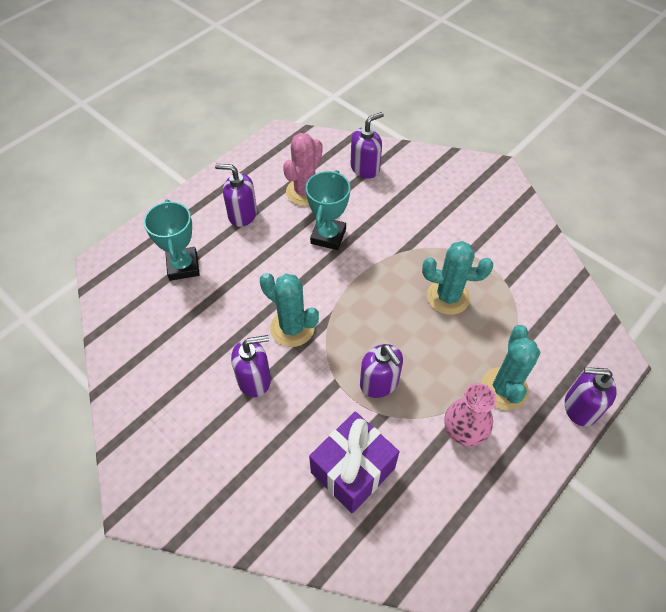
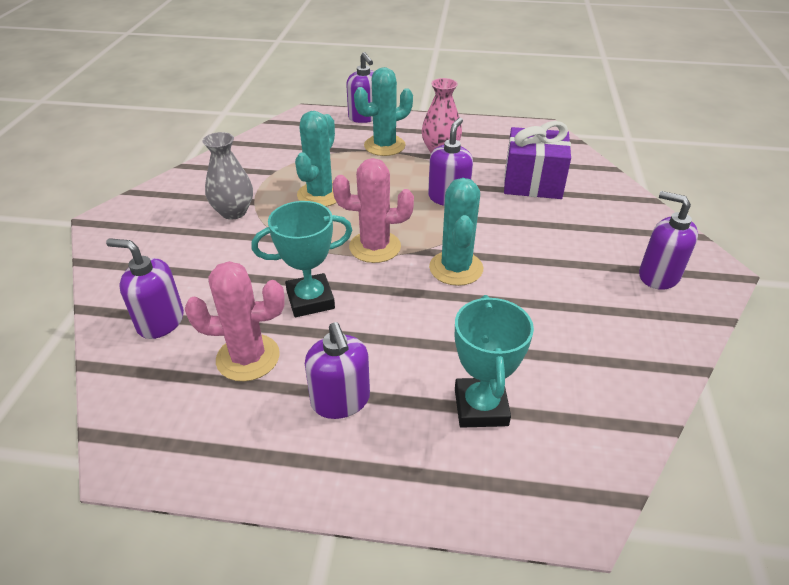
camera: 125 degrees left, 15 degrees down
turquoise trophy [144,200,200,281] -> turquoise trophy turned 45 degrees counterclockwise [455,295,534,428]
purple soap dispenser [231,335,271,397] -> purple soap dispenser moved to [639,191,698,290]
turquoise cactus [422,241,493,315] -> turquoise cactus turned 45 degrees clockwise [295,111,337,207]
none -> grey vase [202,132,253,220]
none -> pink cactus [332,158,414,263]

